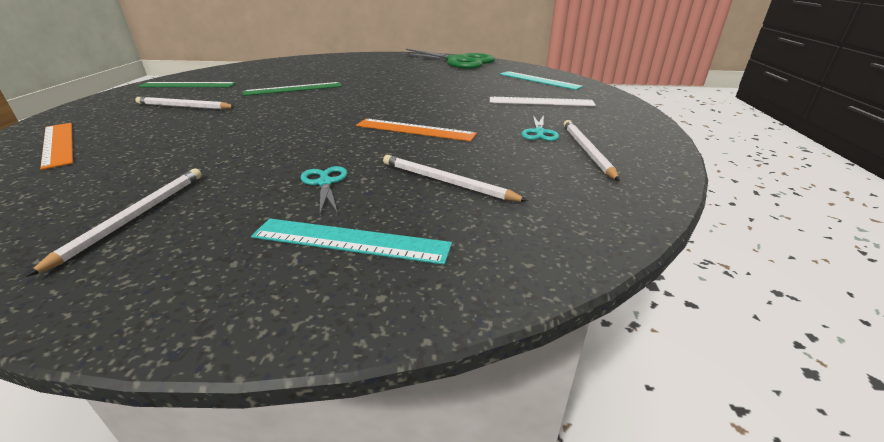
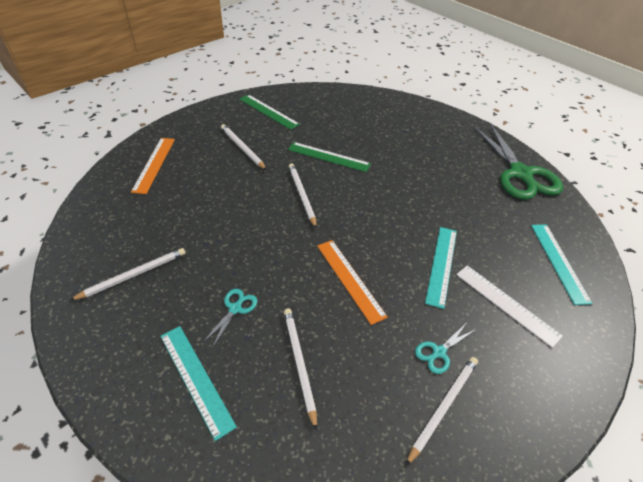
camera: 40 degrees right, 15 degrees up
none -> white pencil [289,163,317,228]
none -> turquoise ruler [425,227,457,309]

